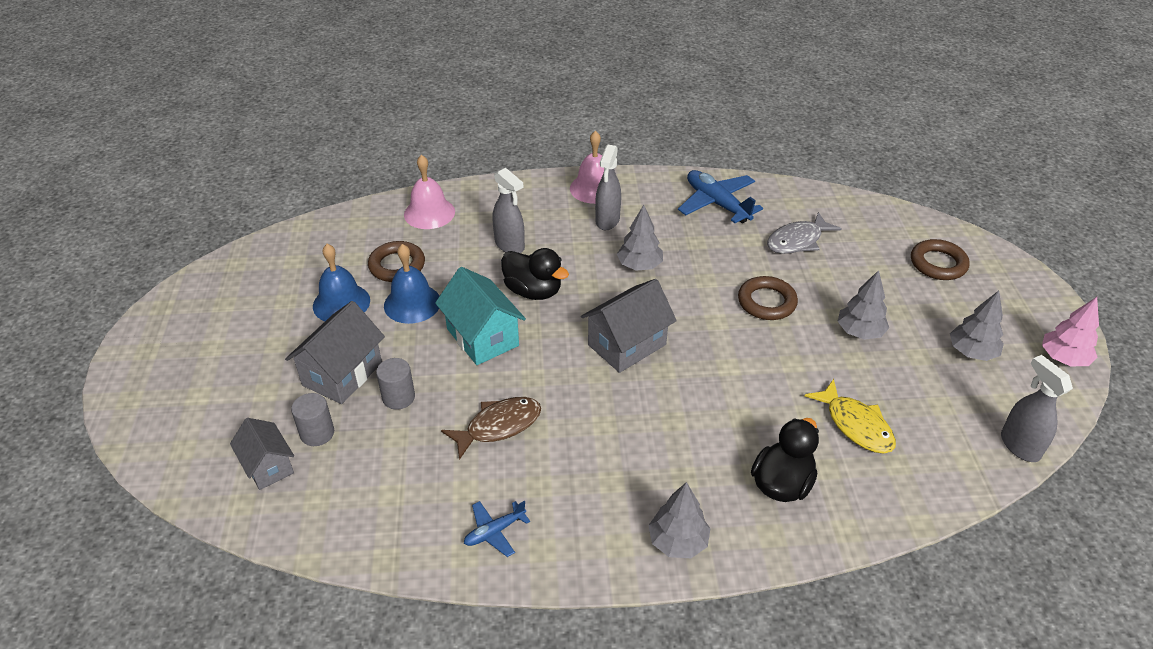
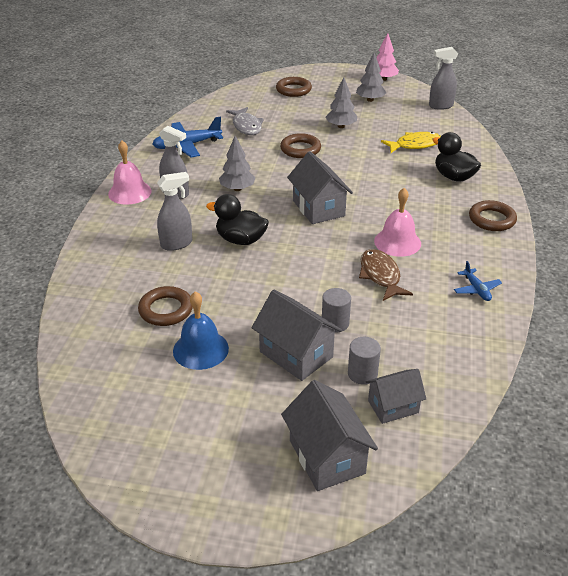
camera: 75 degrees left, 5 degrees down
blue bell [384,244,439,324] -> none
pink bell [404,155,455,229] -> pink bell moved to [374,188,421,257]
turquoise house [435,267,526,365] -> none
black duck [501,248,569,300] -> black duck turned 120 degrees counterclockwise [206,194,269,245]
grey tree [648,482,710,558] -> brown ring [469,200,517,231]
none -> grey house [281,380,378,491]

